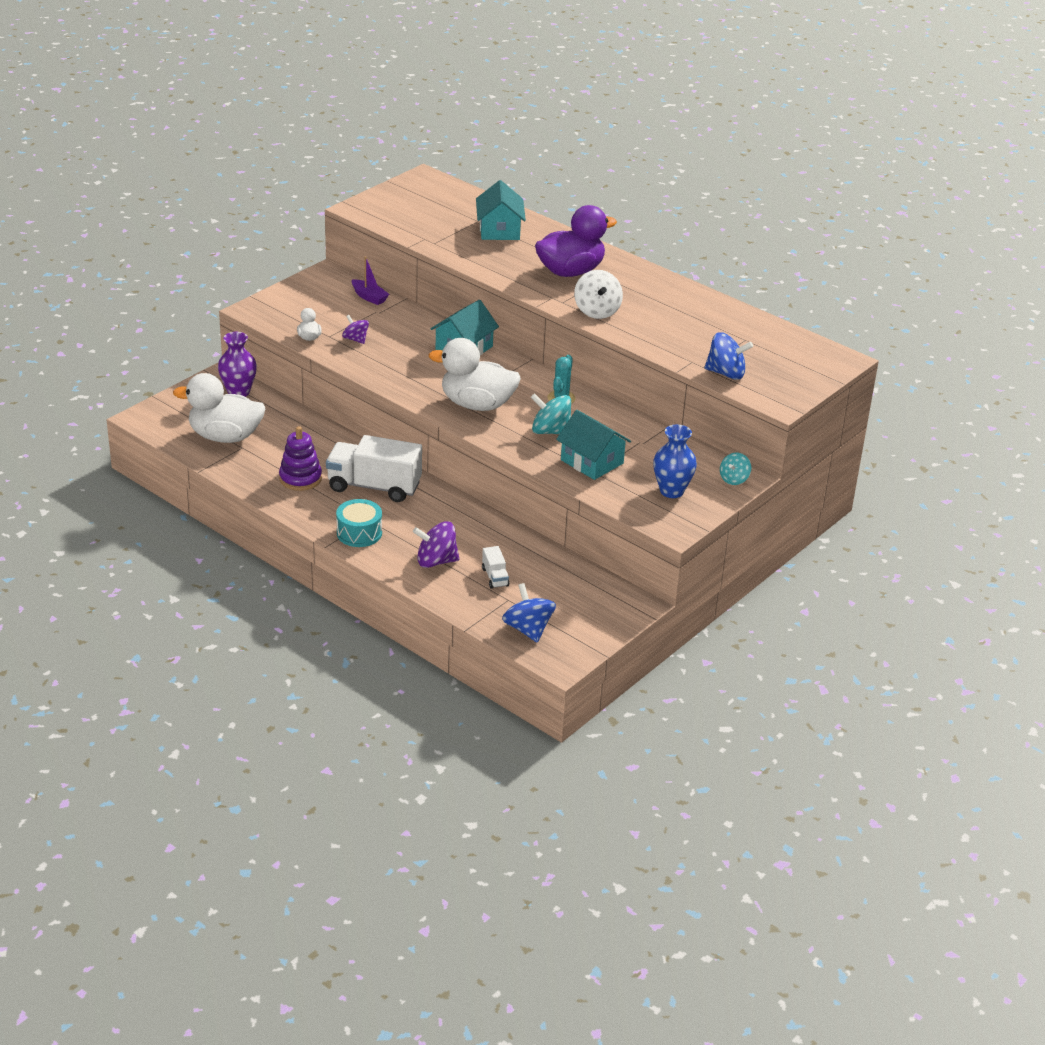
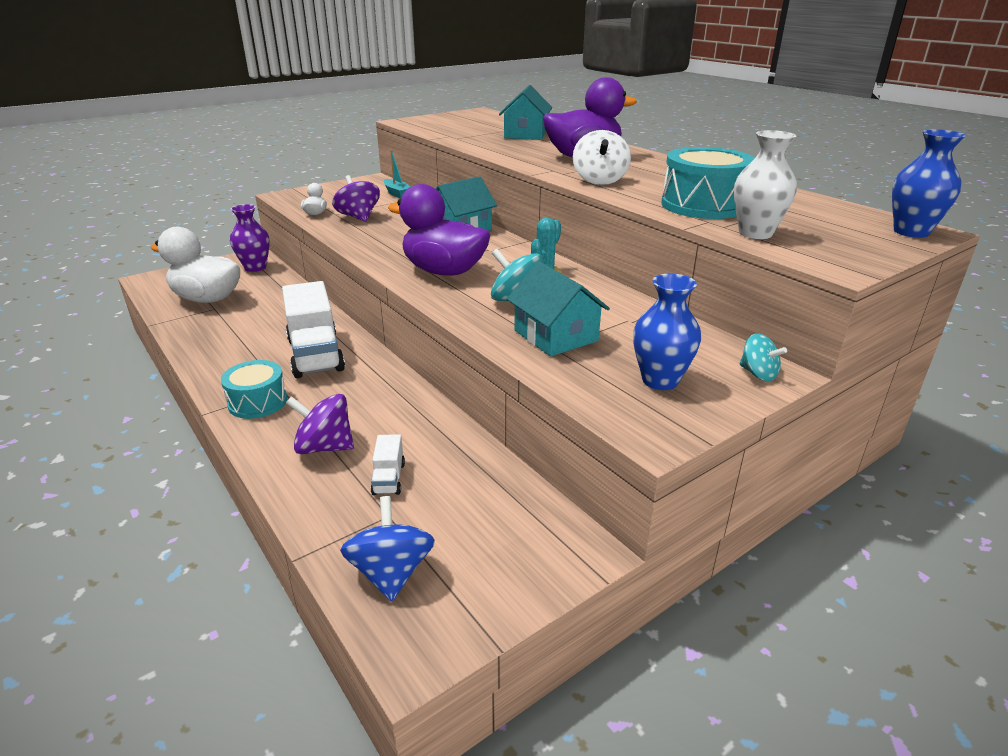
camera: 15 degrees right, 5 degrees down
purple stacking toy [279,426,322,491] -> none
white truck [326,435,422,502] -> white truck turned 135 degrees counterclockwise [282,281,345,378]
purple spinning top [342,315,369,344] -> purple spinning top [332,175,380,222], size x1.59
purple boat [352,256,389,305] -> turquoise boat [384,150,410,198]
white duck [428,338,521,411] -> purple duck [388,184,490,276]
blue spinning top [705,332,753,380] -> white vase [734,130,797,239]
turquoise spinning top [720,453,751,485] -> turquoise spinning top turned 90 degrees counterclockwise [740,333,787,381]
none -> turquoise drum [661,147,755,219]
none -> blue vase [892,129,966,238]

